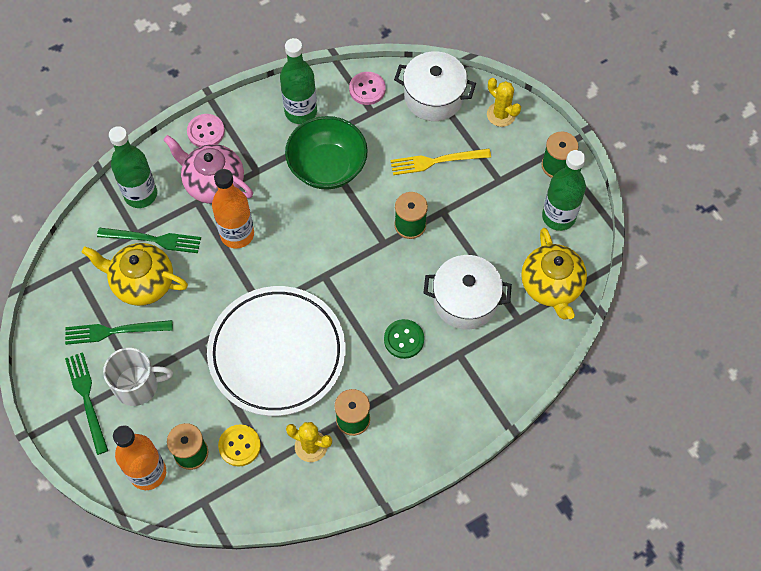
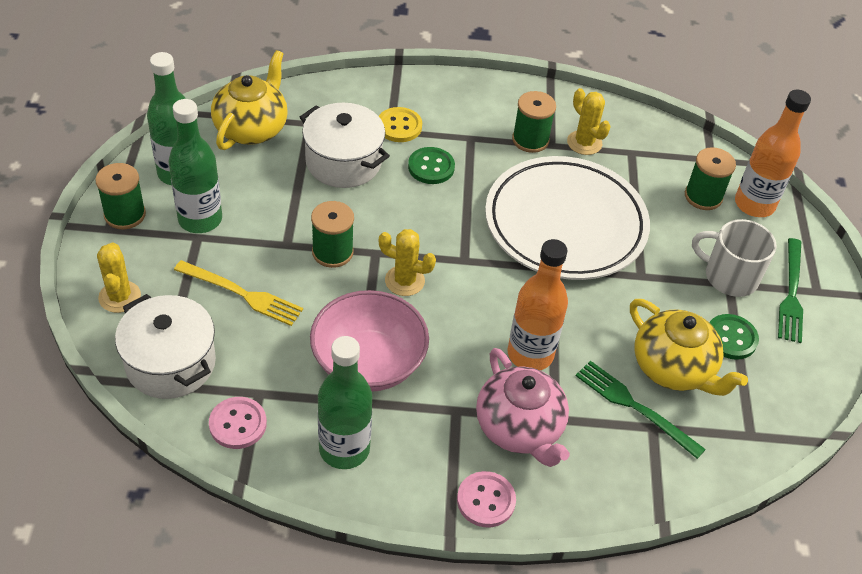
camera: 150 degrees left, 15 degrees down
green fork [65,320,173,345] -> green button [709,314,759,360]
green bottle [109,126,157,208] -> green bottle moved to [168,99,222,233]
yellow button [218,425,261,467] -> yellow button moved to [379,107,422,142]
green bowl [285,116,368,190] -> pink bowl [310,290,429,391]
none -> yellow cactus [379,229,436,296]

